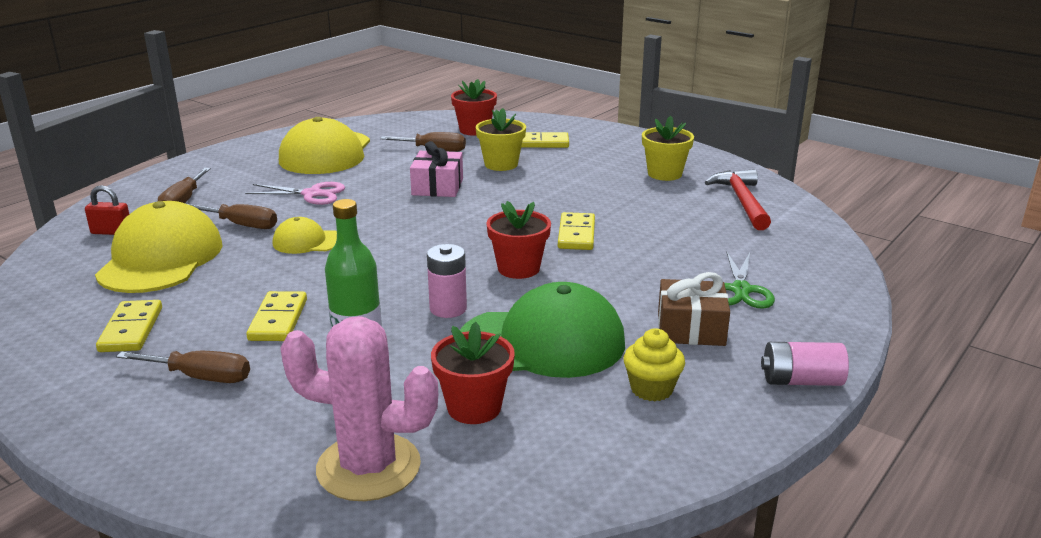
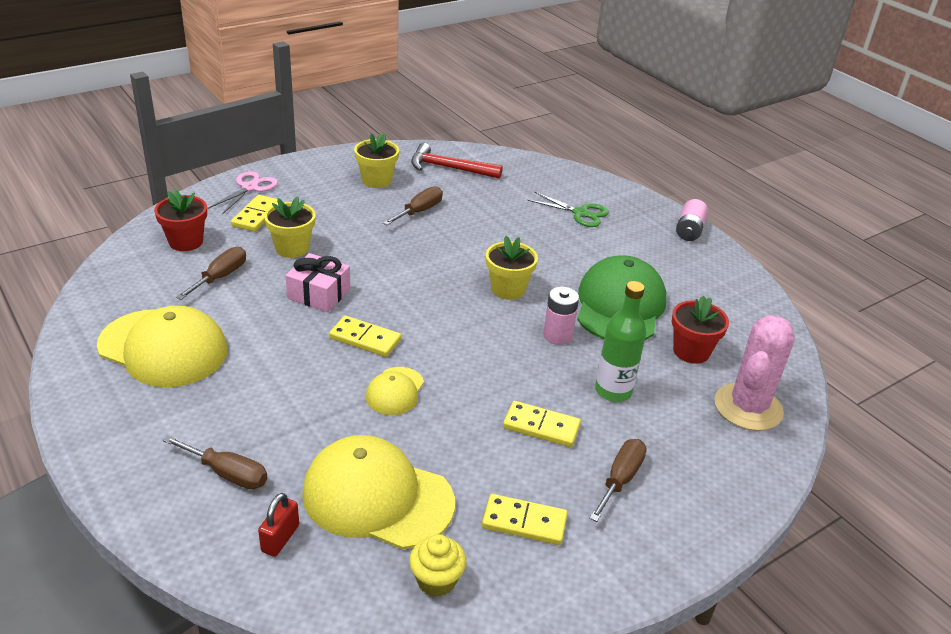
camera: 75 degrees left, 10 degrees up
brown screwdriver [188,204,277,229] -> brown screwdriver moved to [383,186,443,225]
pink scissors [245,182,345,205] -> pink scissors moved to [208,171,278,215]
red flower pot [486,201,551,279] -> yellow flower pot [486,236,538,300]
yellow domino [558,212,595,250] -> yellow domino moved to [329,316,401,357]
yellow cupcake [624,328,685,401] -> yellow cupcake moved to [409,534,466,597]
brown gift [658,272,730,346] -> none

